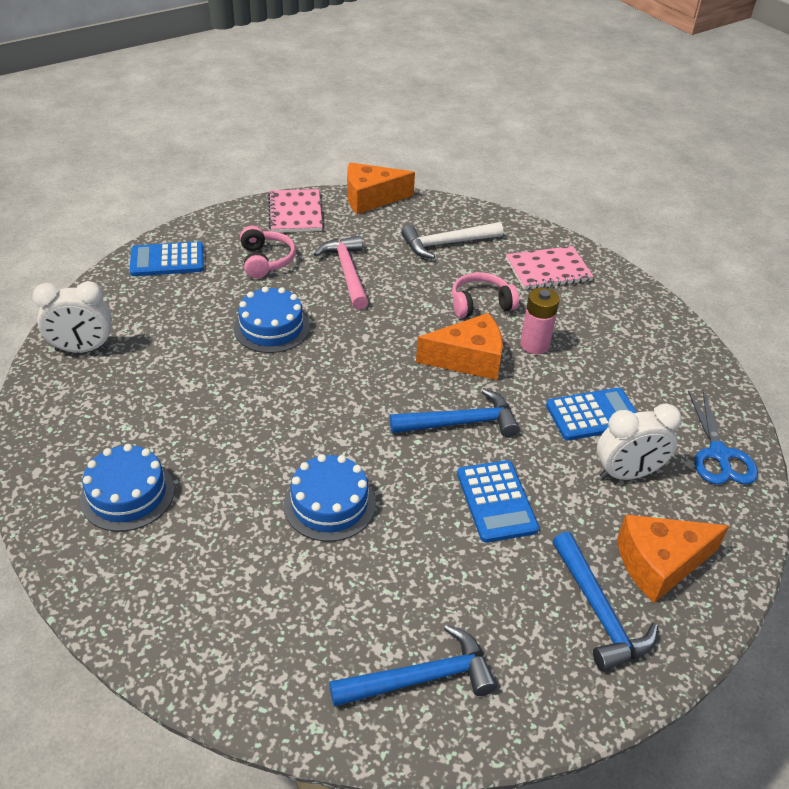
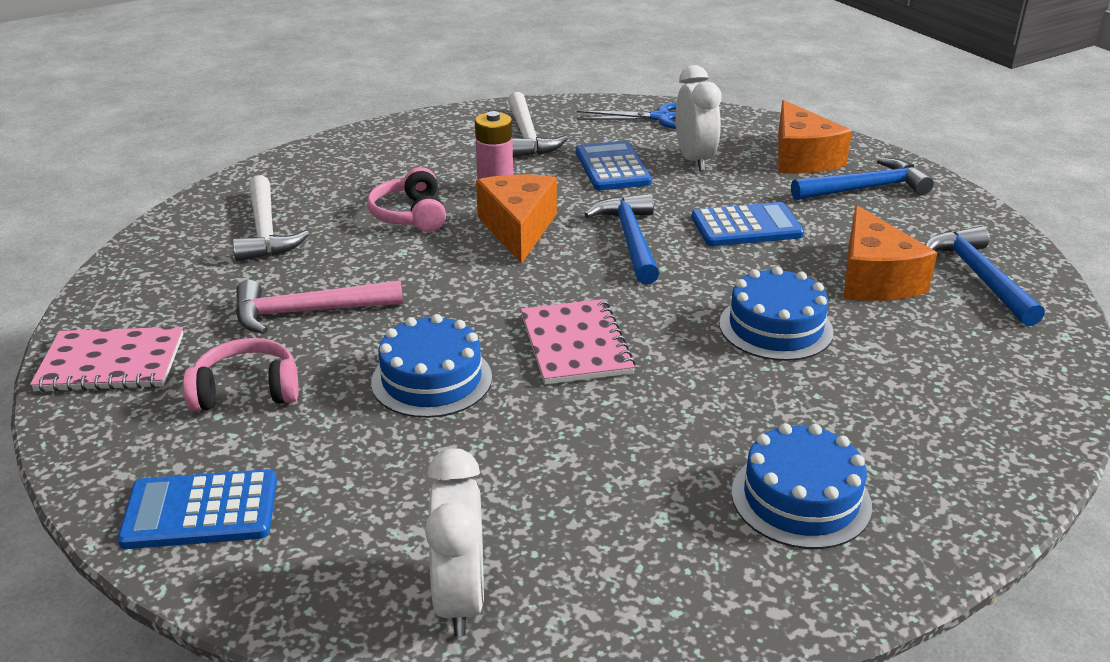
camera: 85 degrees left, 10 degrees down
blue calculator [130,242,204,276] -> blue calculator turned 90 degrees clockwise [118,469,277,549]
orange cheese [347,162,415,214] -> orange cheese moved to [843,205,937,301]
pink notebook [506,246,594,290] -> pink notebook moved to [521,299,636,385]
none -> white hammer [508,92,568,157]

